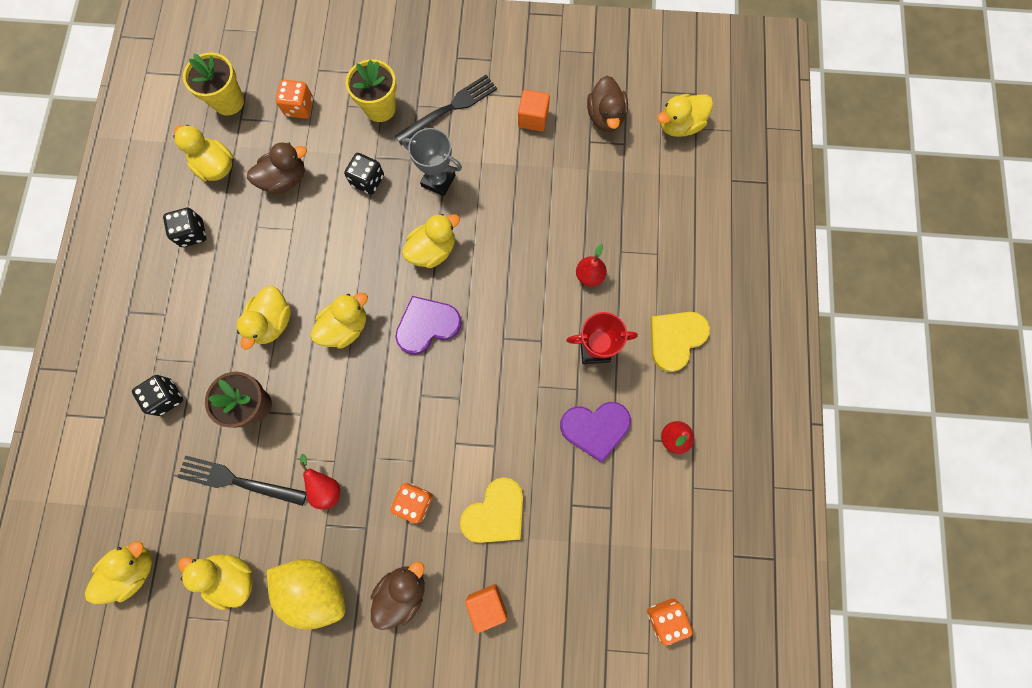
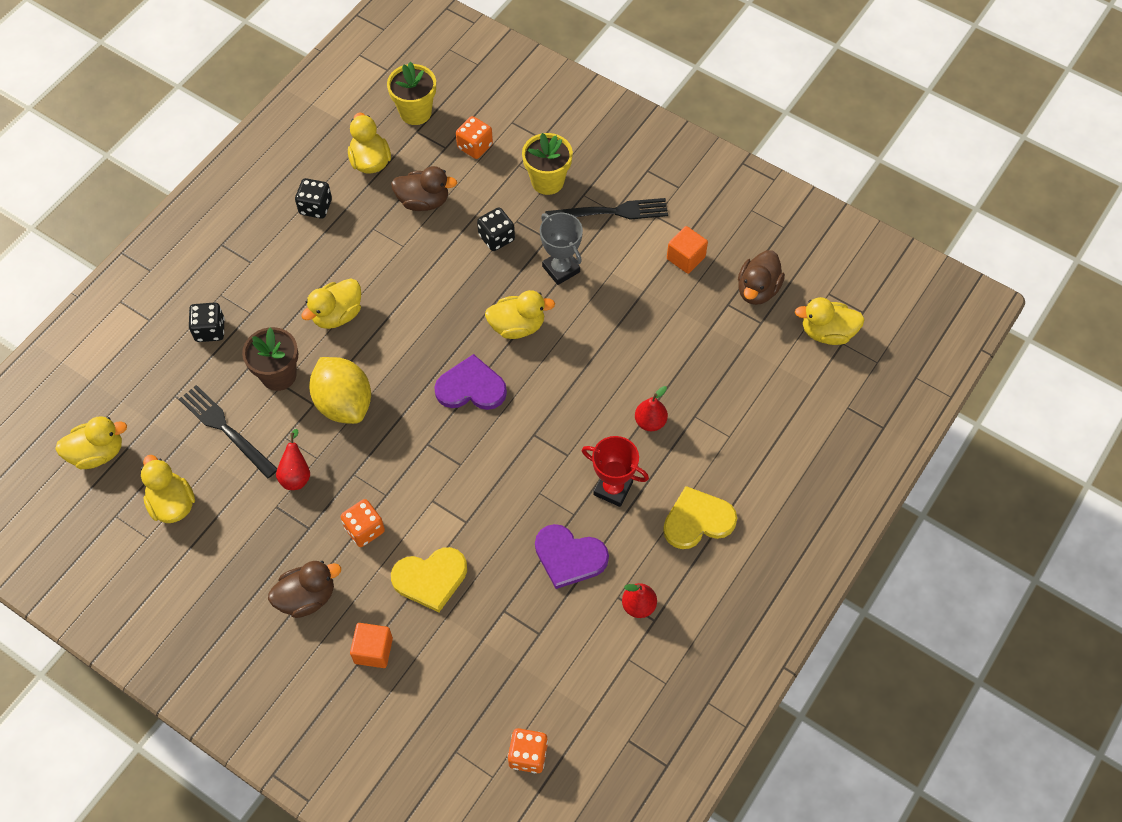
camera: 30 degrees right, 15 degrees down
yellow lemon [267,559,345,630] -> yellow lemon moved to [309,357,371,424]
yellow duck [311,293,368,349] -> none

